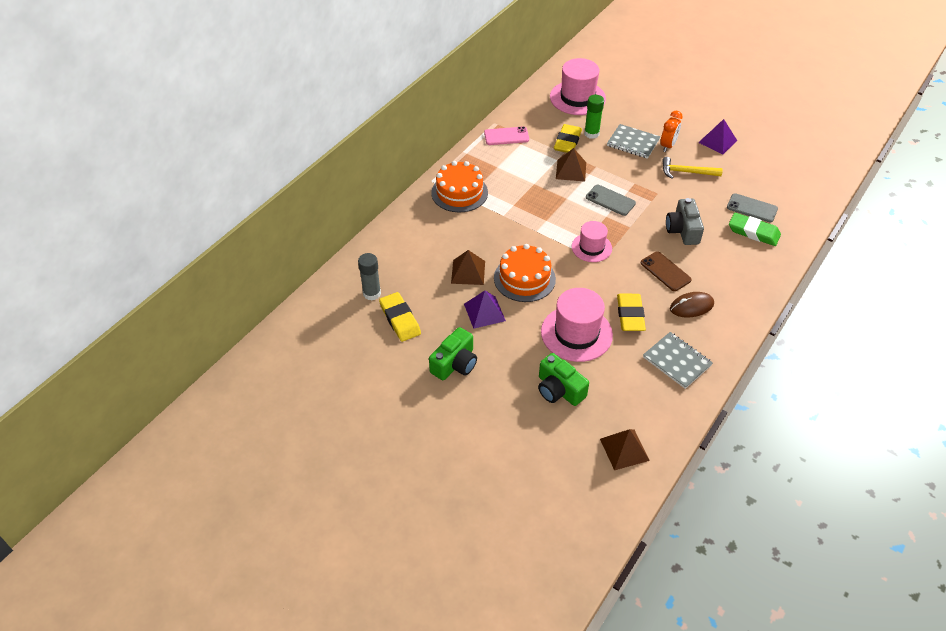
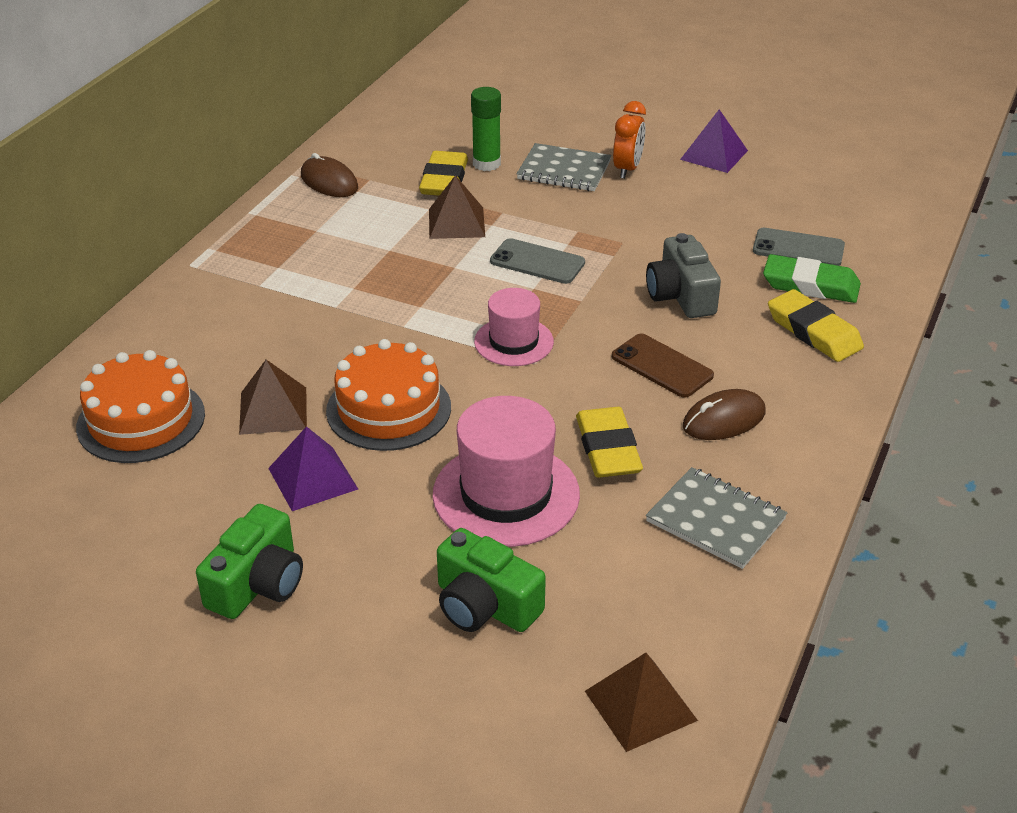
camera: 10 degrees left, 10 degrees down
grey glue stick [358,253,381,301] -> none
yellow eraser [379,292,421,342] -> yellow eraser moved to [768,289,864,362]
orange cake [431,161,488,212] -> orange cake moved to [76,350,205,463]
pink phone [484,126,529,145] -> brown mouse [301,153,358,197]
pink hat [550,58,606,115] -> none
yellow hammer [662,157,723,179] -> none

